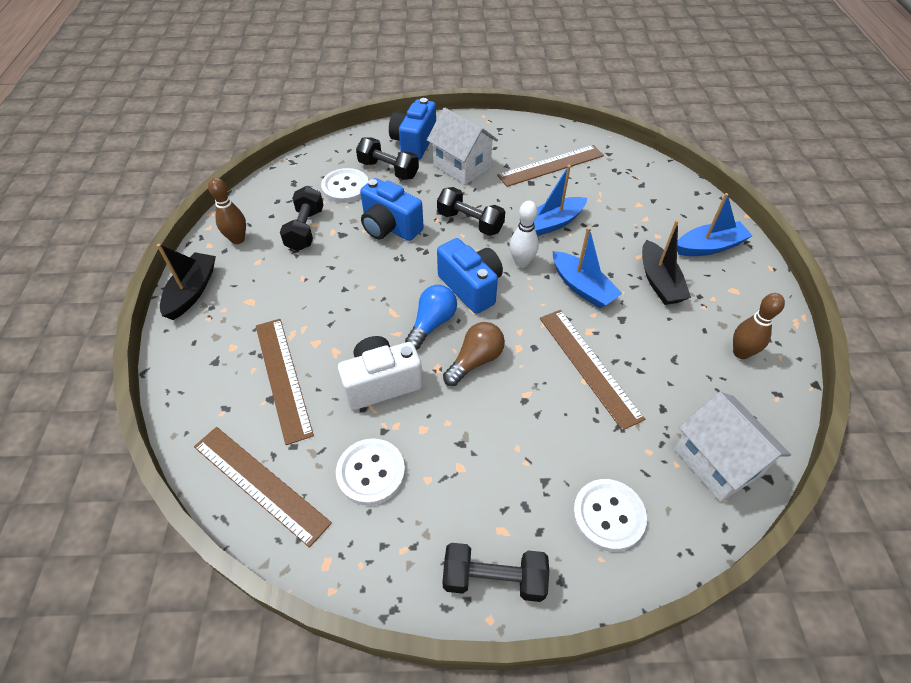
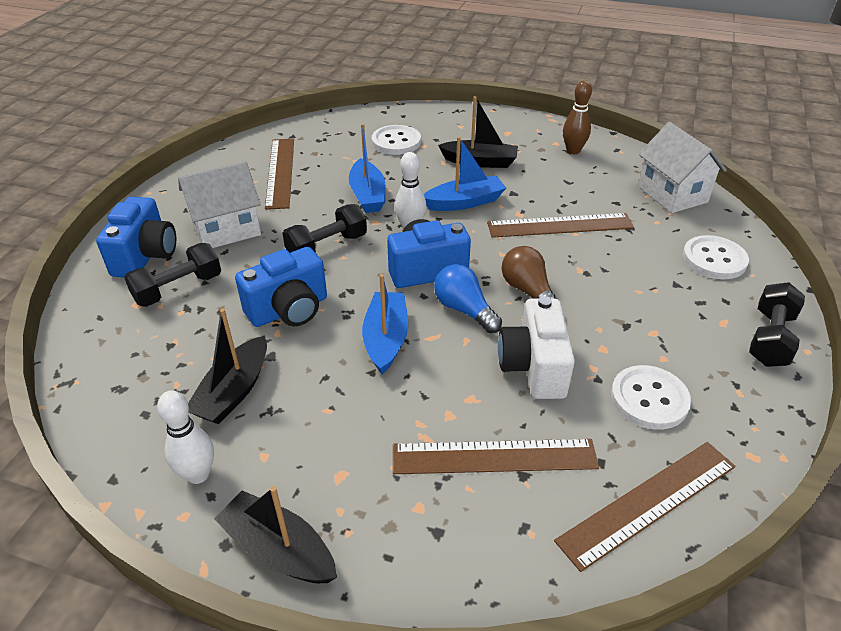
camera: 70 degrees left, 10 degrees down
brown bowling pin [208,177,246,244] -> white bowling pin [157,390,214,484]
black dumbbell [280,186,323,251] -> black boat [188,309,267,424]
white button [321,168,369,203] -> white button moved to [372,125,421,155]
blue camera [389,98,436,160] -> blue camera turned 120 degrees counterclockwise [96,197,176,277]
white house [674,392,791,502] -> white house turned 75 degrees clockwise [638,122,727,213]
blue boat [677,193,753,256] -> blue boat moved to [362,274,408,374]

